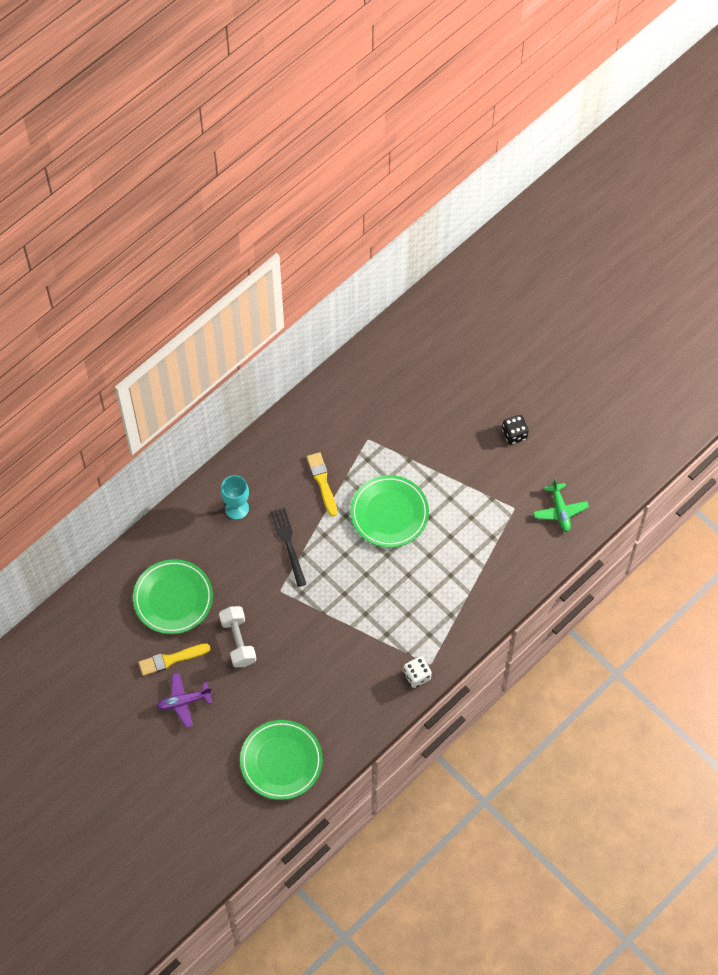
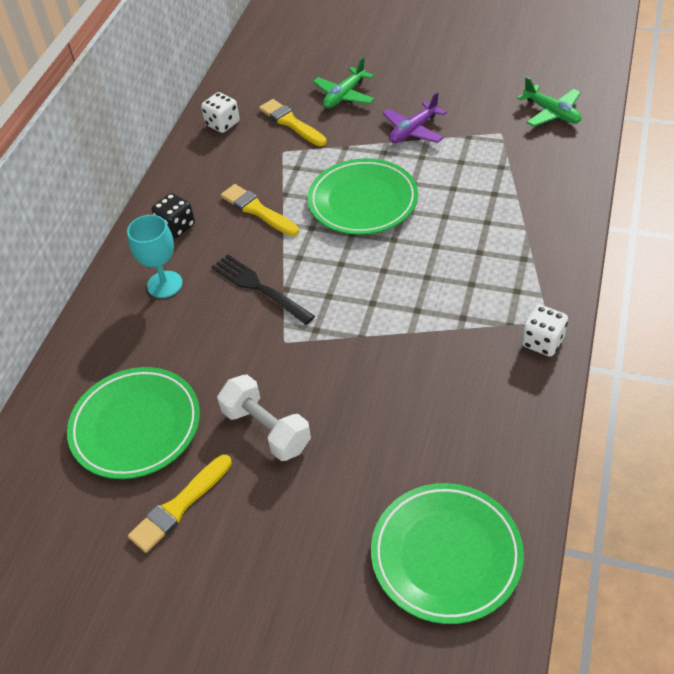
camera: 25 degrees left, 15 degrees down
purple plane [157,673,212,728] -> purple plane moved to [383,92,447,143]
black dice [502,415,529,445] -> black dice moved to [151,193,195,238]
none -> white dice [201,92,240,133]
none -> yellow brush [259,99,327,146]
none -> green plane [313,57,375,108]

